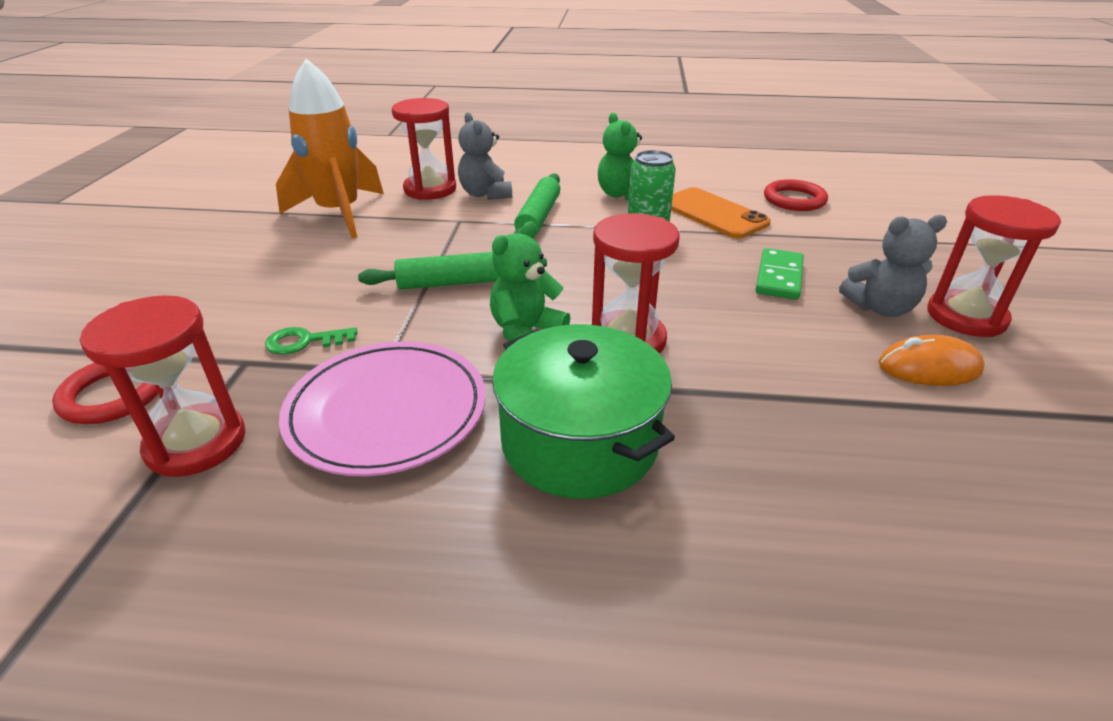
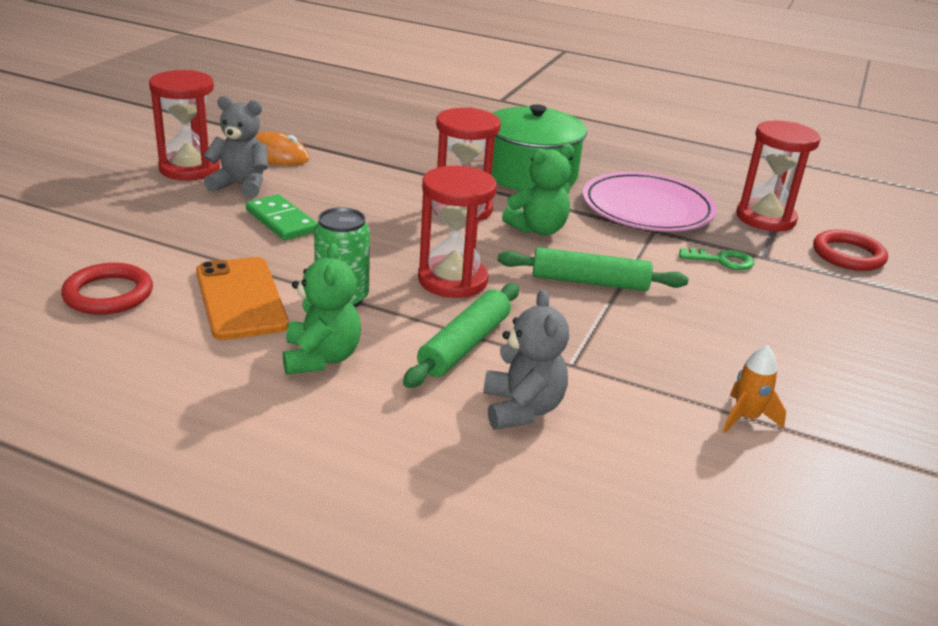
camera: 165 degrees left, 5 degrees down
orange rocket [276,59,384,238] -> orange rocket [723,345,786,433], size x0.41
red hourglass [392,98,456,200] -> red hourglass moved to [418,166,497,298]
green domino [756,248,804,300] -> green domino turned 75 degrees counterclockwise [246,194,317,240]

